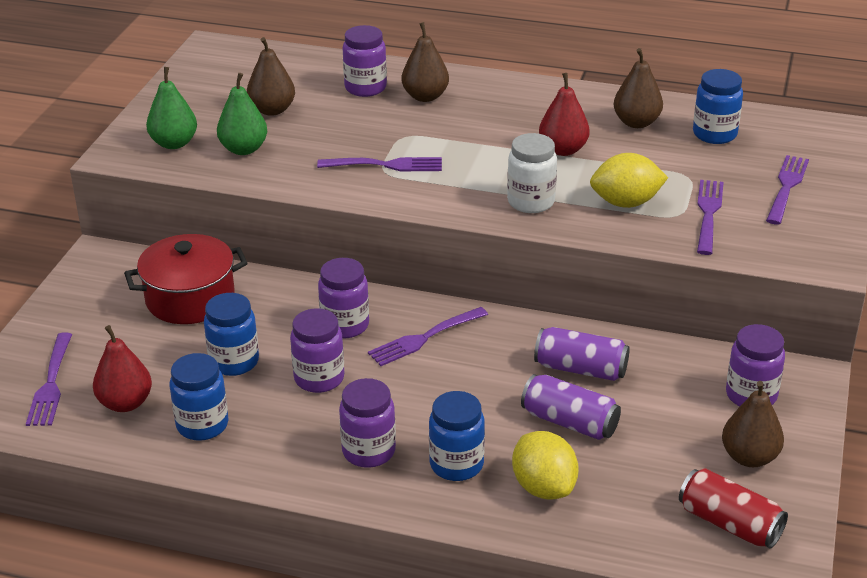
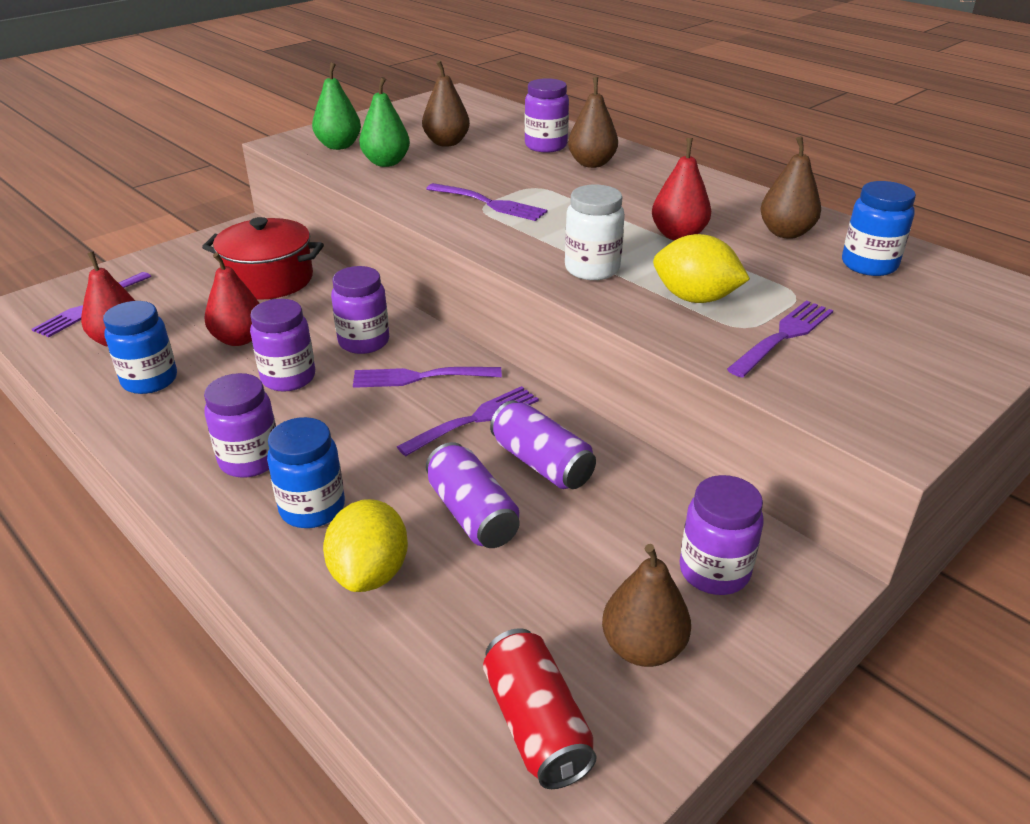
camera: 30 degrees right, 0 degrees up
blue jar [204,293,259,376] -> red pear [205,252,260,346]
purple fork [766,155,809,225] -> purple fork moved to [397,386,539,456]

